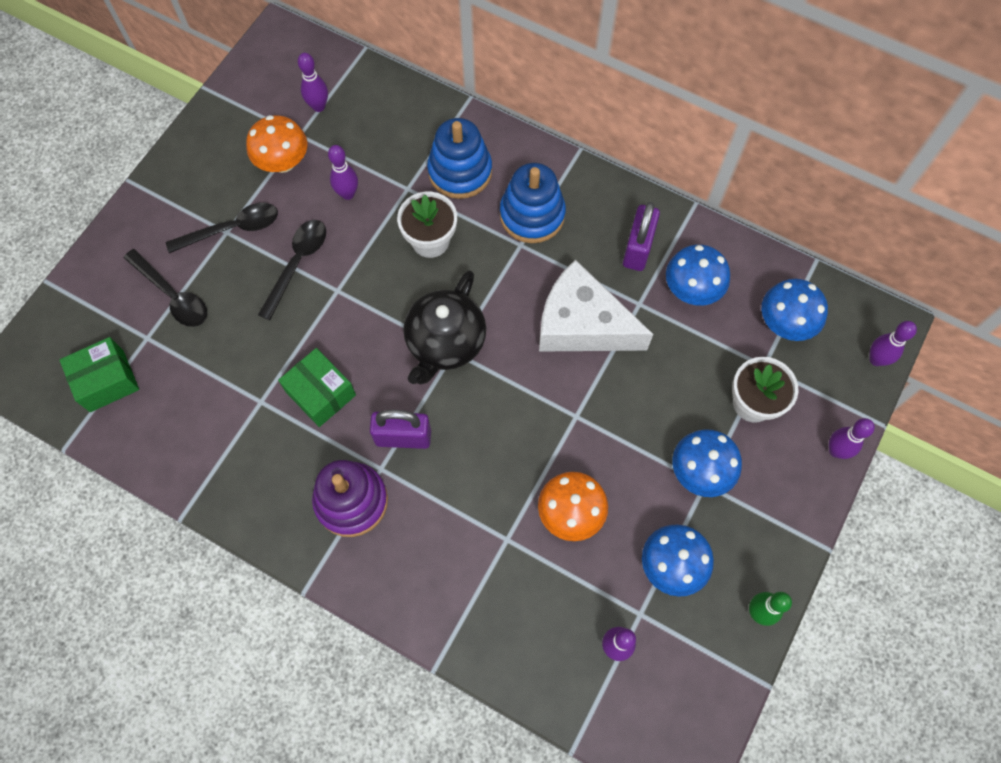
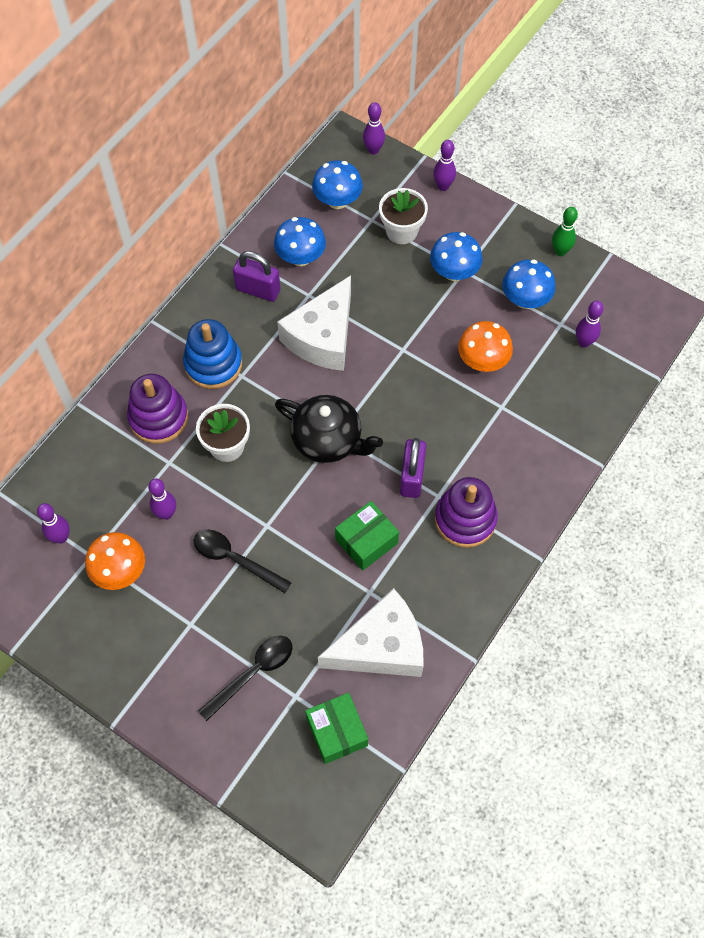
camera: 85 degrees left, 5 degrees down
black spoon [166,203,278,253] -> none
blue stacking toy [427,118,492,199] -> purple stacking toy [127,374,188,444]
none -> white cheese [318,588,424,677]

